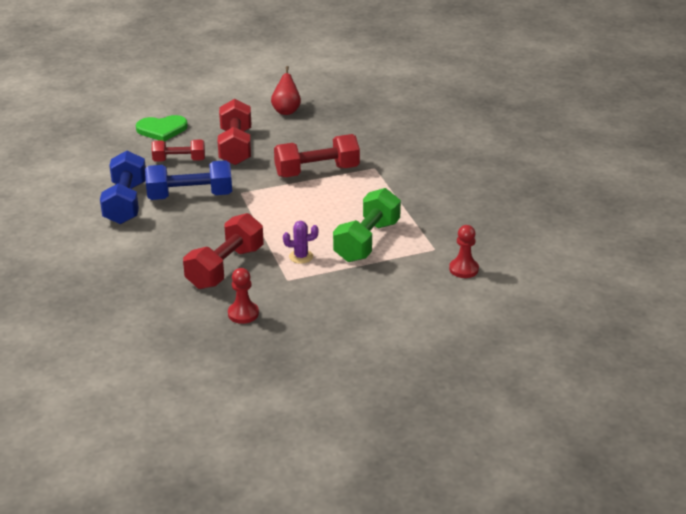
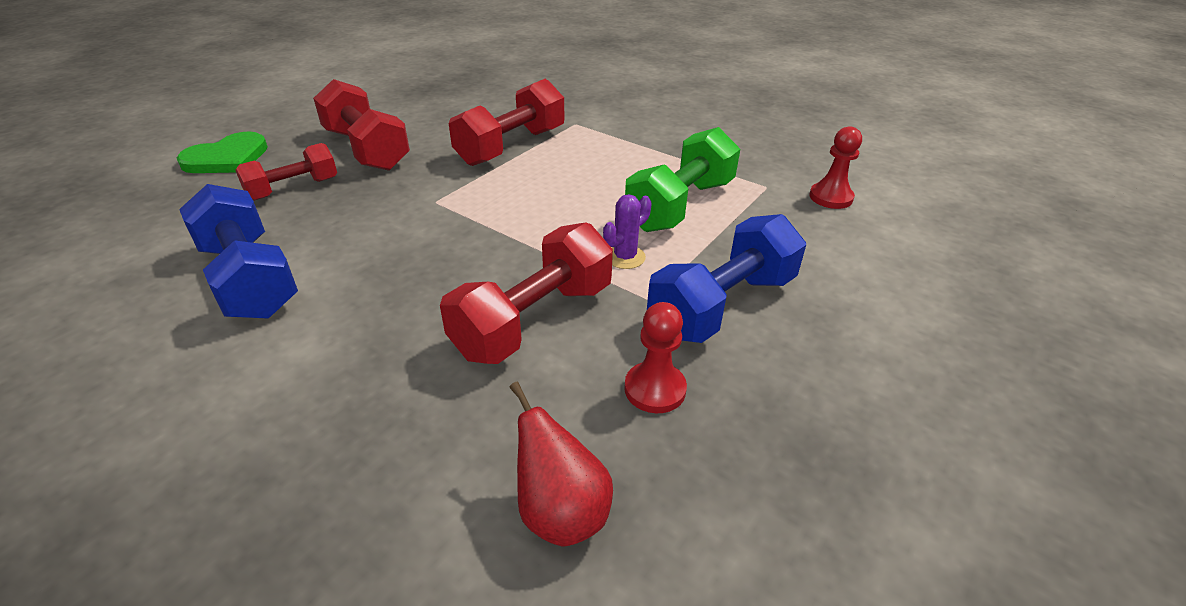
camera: 35 degrees left, 5 degrees up
blue dumbbell [145,160,232,200] -> blue dumbbell moved to [647,214,806,343]
red dumbbell [183,213,263,289] -> red dumbbell turned 45 degrees clockwise [440,222,613,364]
red pear [271,66,301,115] -> red pear moved to [509,382,613,547]
green dumbbell [333,188,401,262] -> green dumbbell turned 45 degrees clockwise [625,127,740,232]

